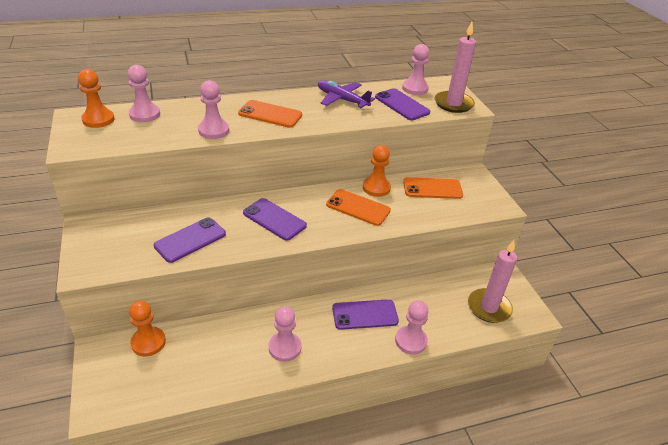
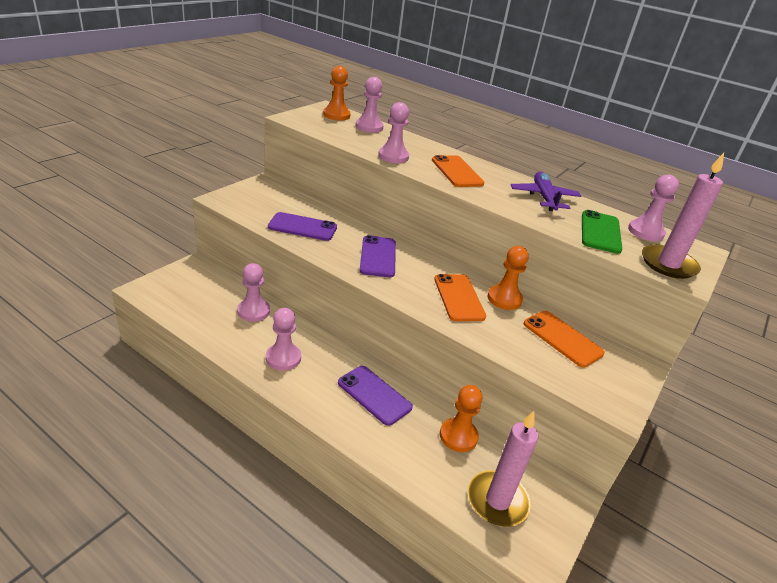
camera: 50 degrees right, 5 degrees down
orange pawn [129,301,166,356] -> orange pawn moved to [440,385,482,452]
purple phone [375,88,430,120] -> green phone [582,210,622,254]
pink pawn [395,301,428,354] -> pink pawn moved to [237,263,270,322]

